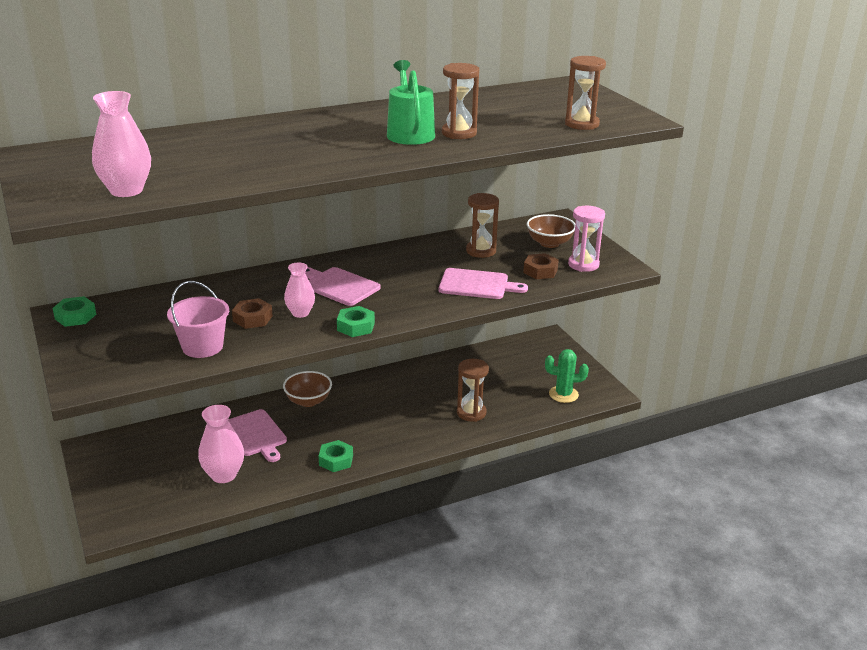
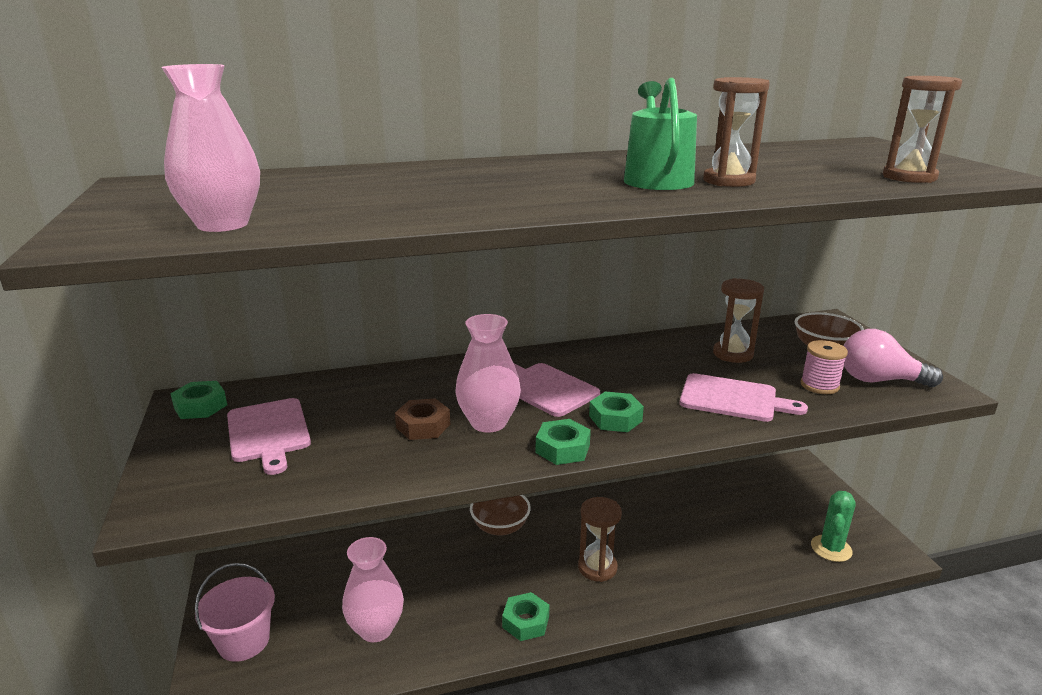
camera: 10 degrees right, 5 degrees down
pink bucket [167,281,229,358] -> pink bucket moved to [195,563,275,662]
pink cutting board [228,409,287,462] -> pink cutting board moved to [227,398,311,475]
pink vase [284,262,315,318] -> pink vase [455,314,521,433], size x1.53
brown hourglass [457,359,489,422] -> brown hourglass moved to [578,497,622,582]
brown nut [523,253,559,279] -> pink spool [801,340,848,394]
green cactus [545,349,589,403] -> green cactus turned 75 degrees counterclockwise [811,491,856,562]
pink hourglass [568,206,605,272] -> pink light bulb [844,329,943,387]
none -> green nut [589,391,644,432]

